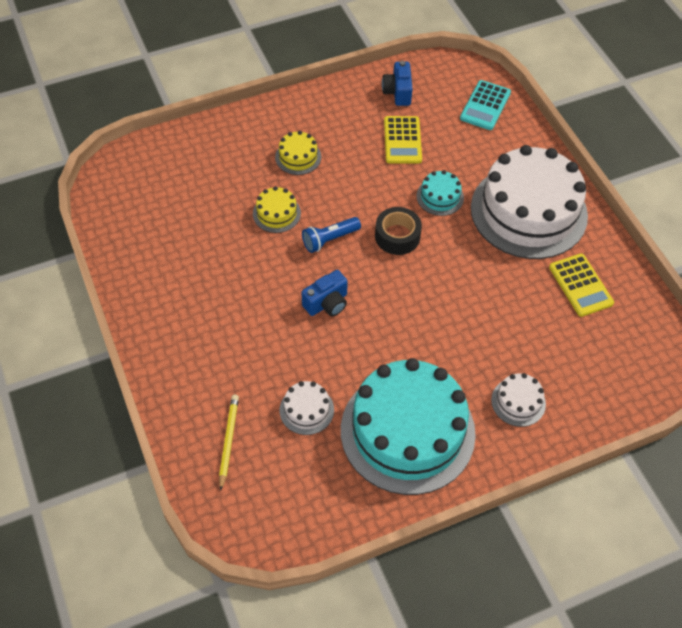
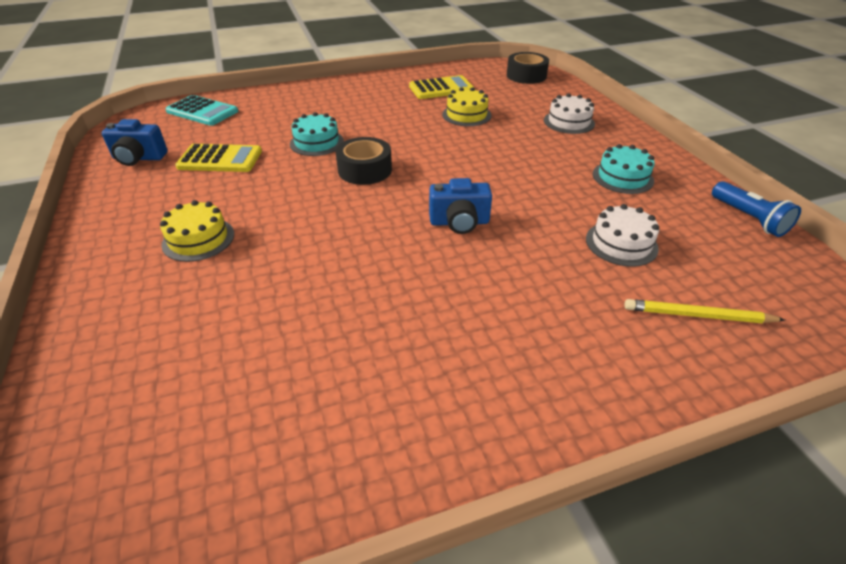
camera: 85 degrees left, 15 degrees down
yellow cake [253,186,301,233] -> yellow cake moved to [442,87,491,126]
blue camera [301,270,348,316] -> blue camera turned 120 degrees clockwise [429,178,492,234]
blue flashlight [302,217,361,253] -> blue flashlight moved to [712,181,801,237]
turquoise cake [341,358,476,495] -> turquoise cake [593,144,655,194], size x0.41
white cake [471,145,588,259] -> none
none -> black tape [507,52,549,84]

